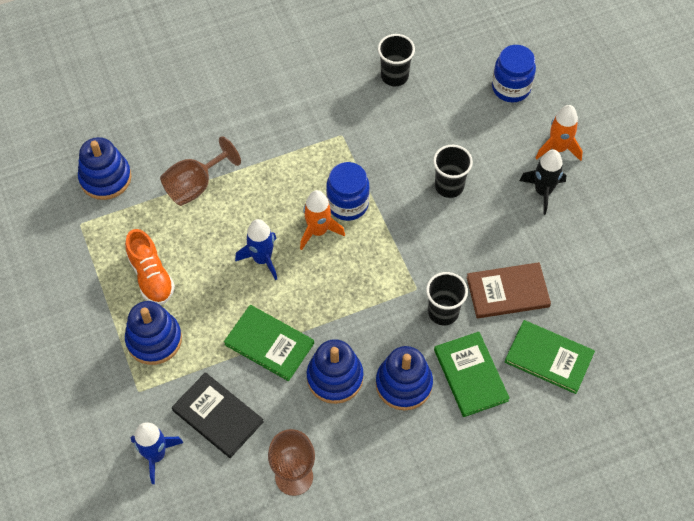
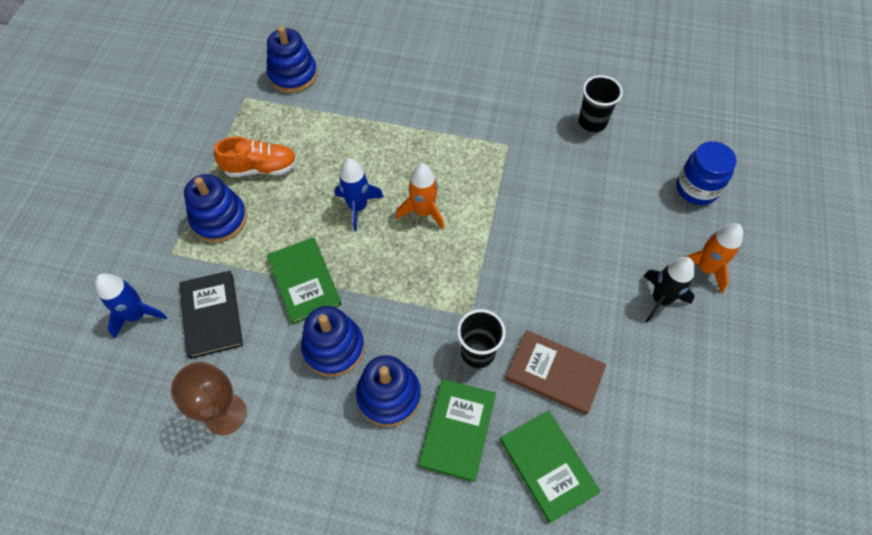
camera: 35 degrees right, 0 degrees up
orange shoe [125,229,175,305] -> orange shoe turned 105 degrees counterclockwise [214,137,297,177]
brown goblet [160,136,241,206] -> none
blue jar [326,162,370,221] -> none
black cup [433,145,473,198] -> none

